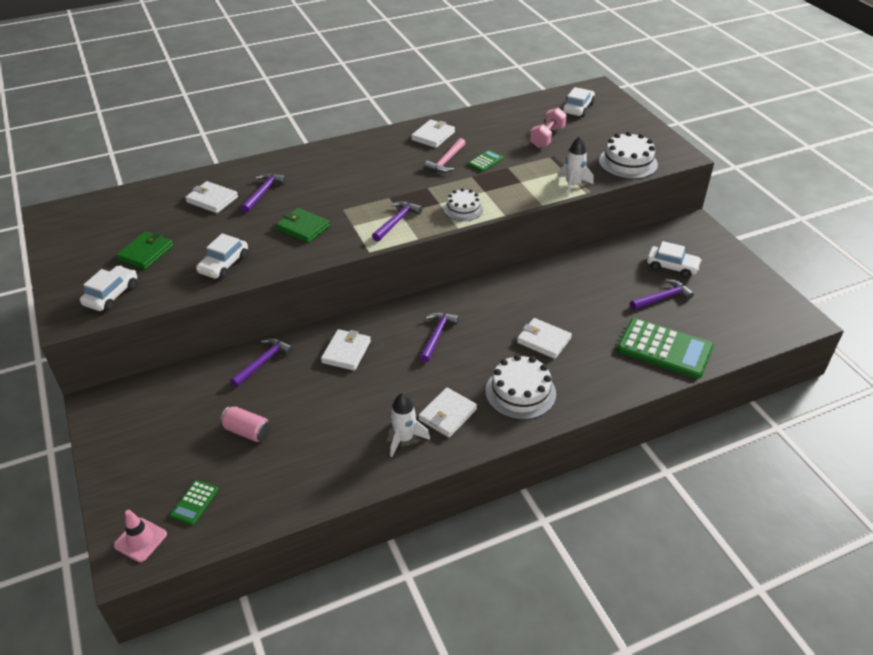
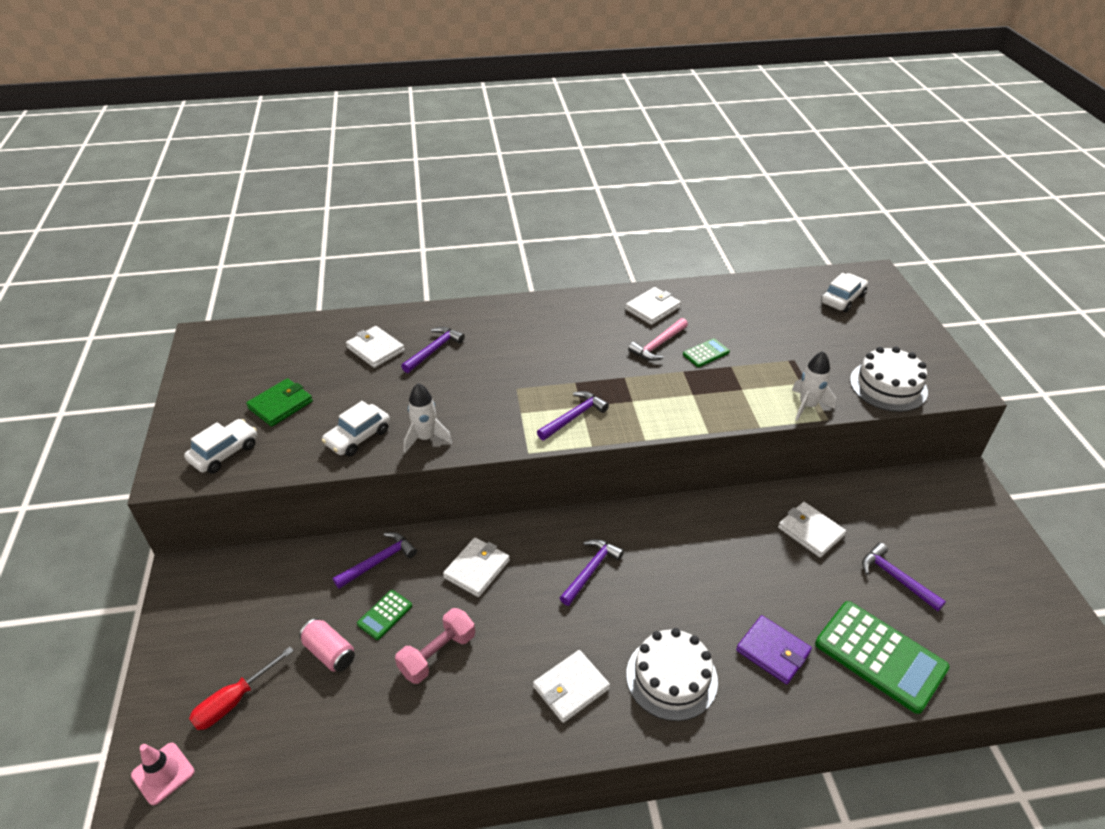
camera: 15 degrees right, 0 degrees up
green calculator [170,480,219,525] -> green calculator moved to [357,590,412,640]
green wallet [276,208,330,243] -> none
white rocket [390,393,430,457] -> white rocket moved to [404,383,452,453]
white cake [444,188,483,221] -> none
white wallet [517,318,572,359] -> white wallet moved to [778,502,846,558]
pink dumbbell [530,107,567,148] -> pink dumbbell moved to [395,608,475,684]
purple hammer [630,279,694,310] -> purple hammer turned 120 degrees counterclockwise [862,543,946,611]
white car [647,241,702,278] -> none
none -> red screwdriver [189,647,294,730]
none -> purple wallet [736,615,812,684]

